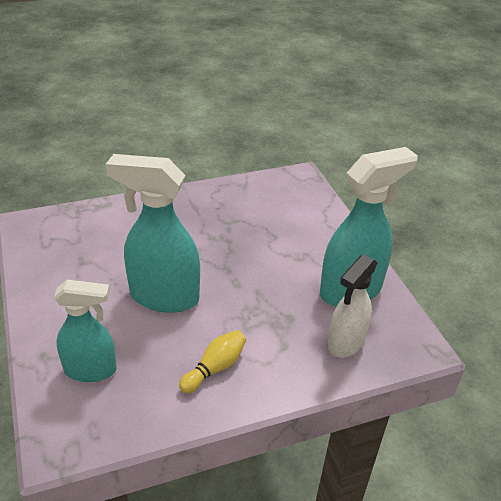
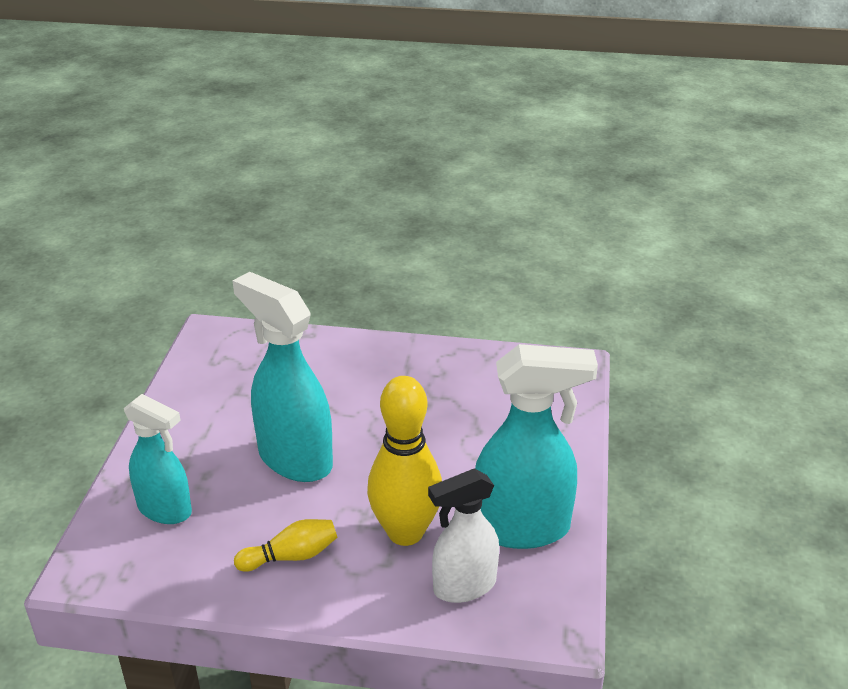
camera: 30 degrees right, 5 degrees down
none -> yellow bowling pin [367,376,442,546]

